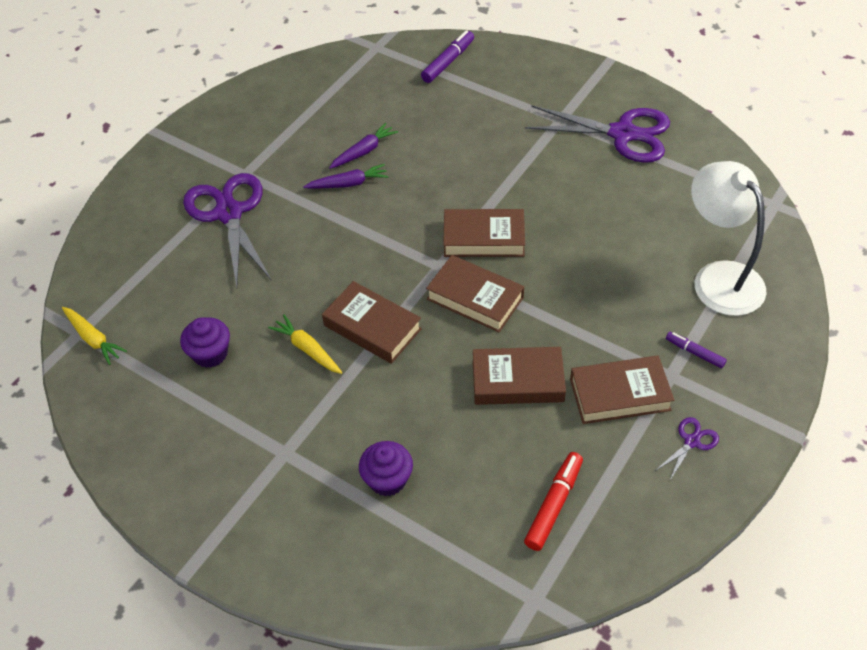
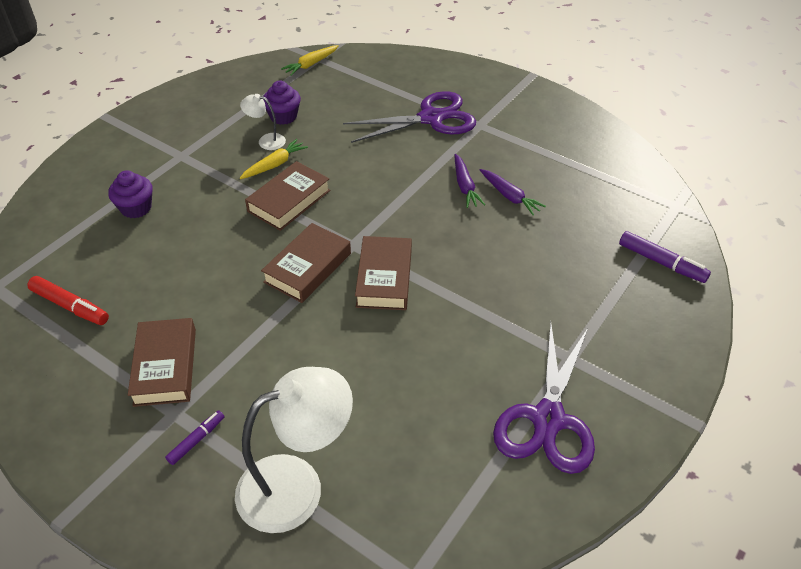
camera: 90 degrees right, 5 degrees down
brown book [473,347,566,405] -> none
purple scissors [655,417,719,482] -> none
none -> white lamp [240,94,286,150]

